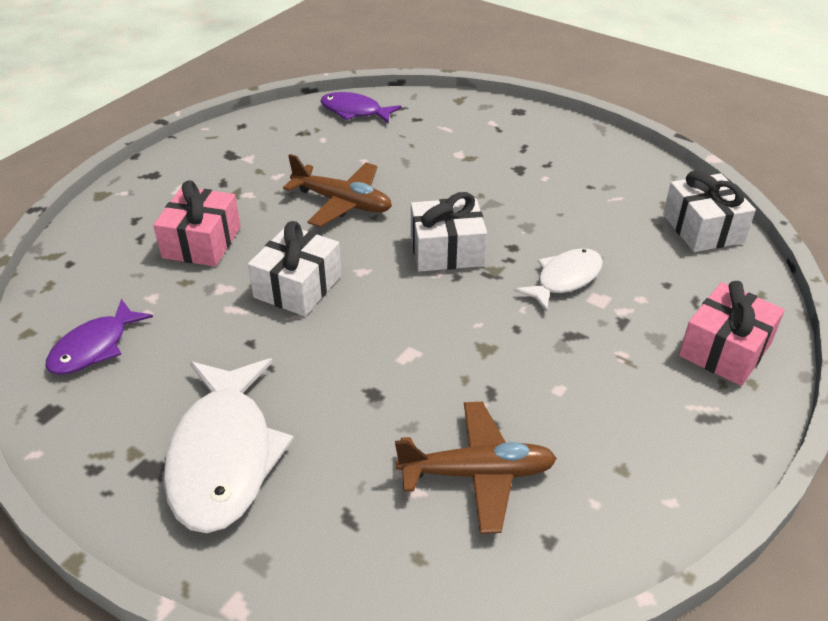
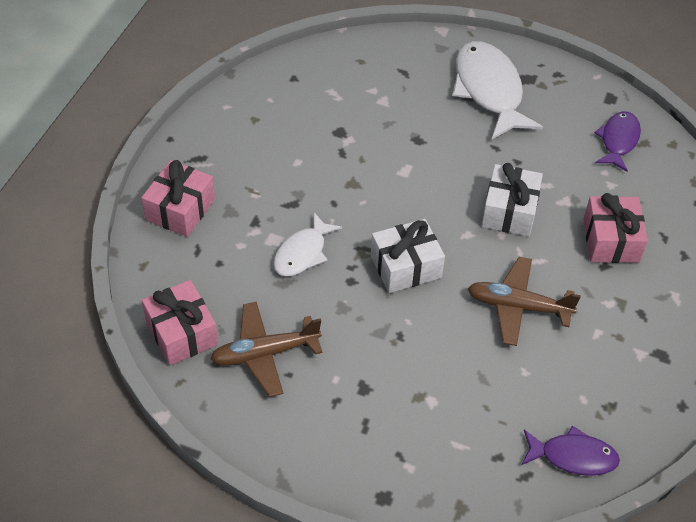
camera: 165 degrees right, 10 degrees up
brown plane [395,402,557,534] -> brown plane moved to [210,302,322,397]
white gift [663,170,756,252] -> pink gift [142,280,218,365]

